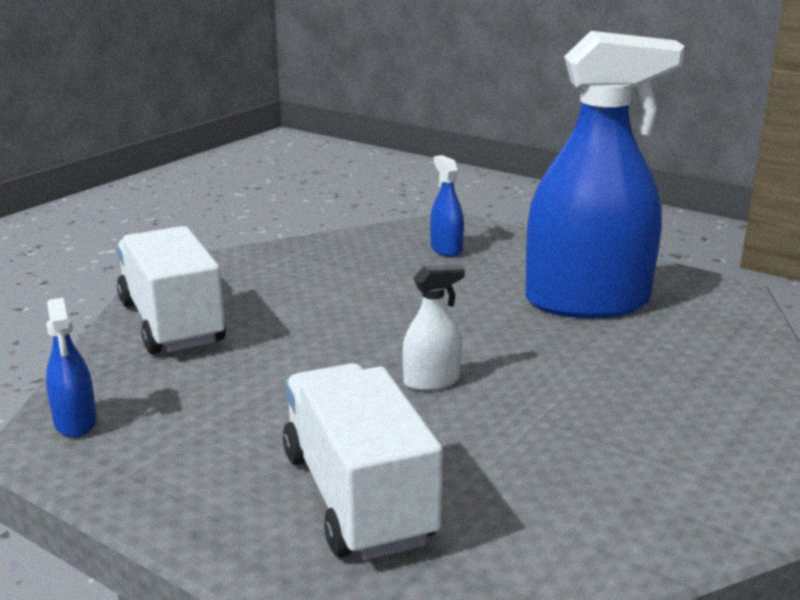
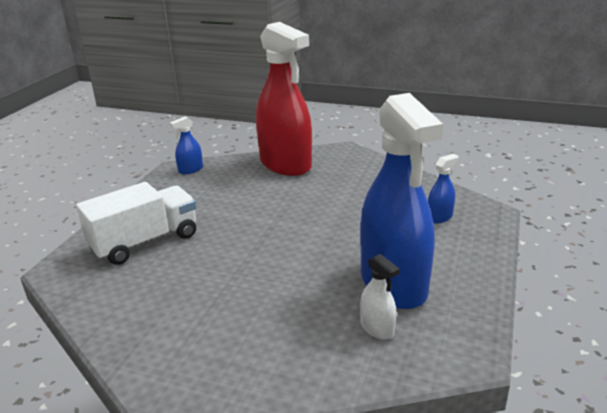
camera: 75 degrees right, 5 degrees up
white truck [117,226,226,354] -> red spray bottle [256,22,312,176]
white spray bottle [402,264,465,391] -> white spray bottle moved to [360,254,400,340]

